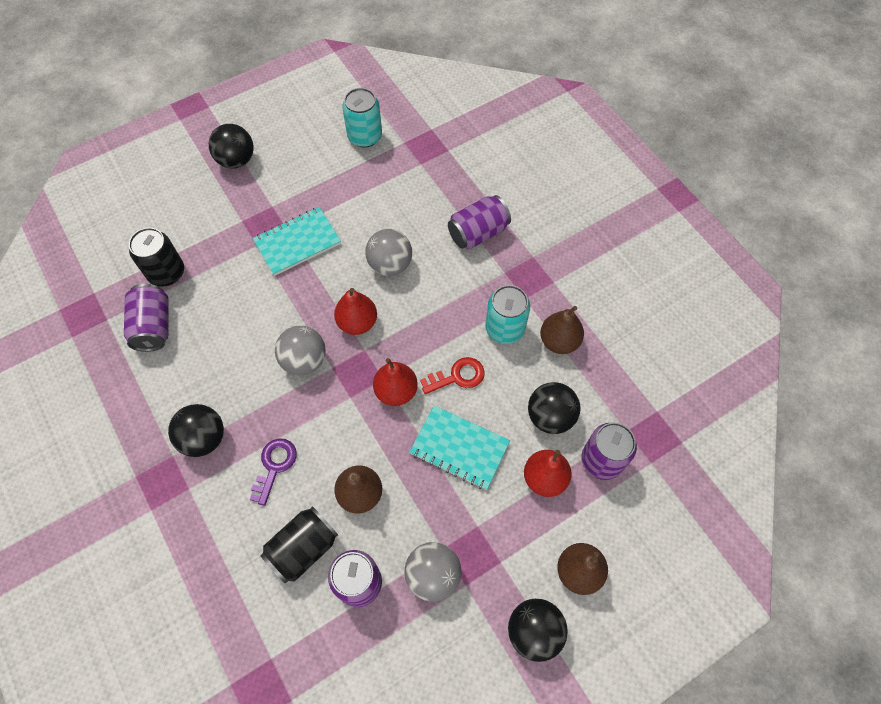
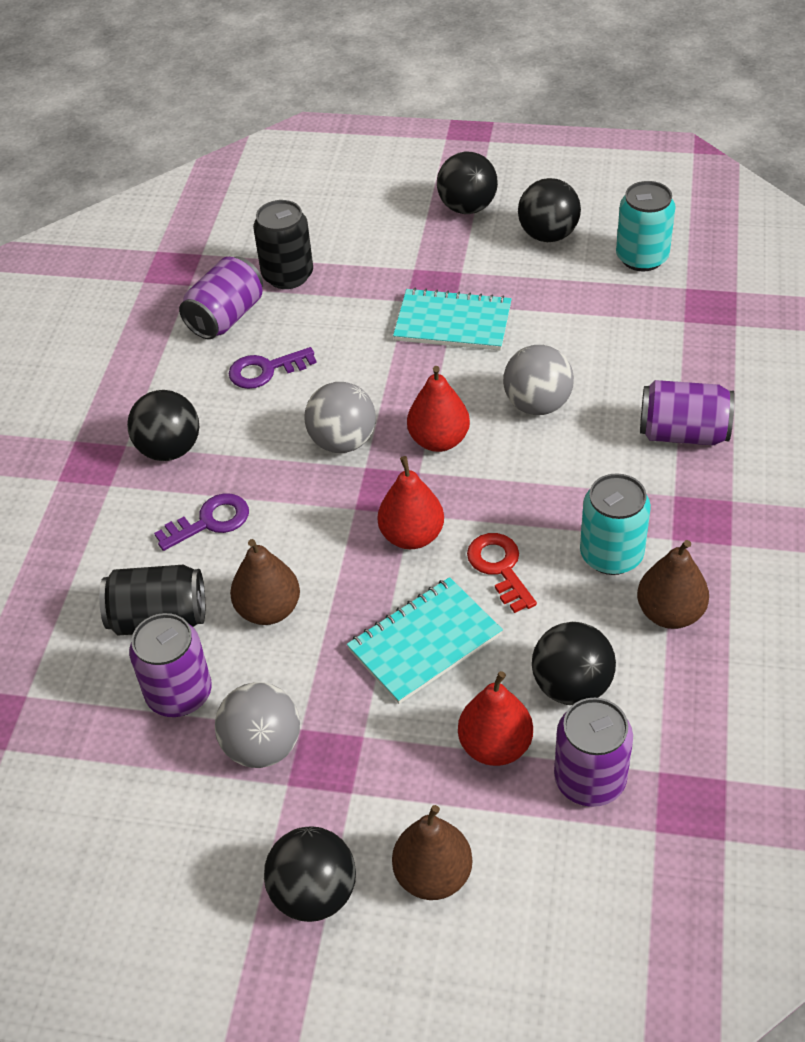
camera: 45 degrees right, 15 degrees down
turquoise notebook [410,405,510,490] -> turquoise notebook turned 75 degrees clockwise [347,577,503,704]
red key [420,357,485,394] -> red key turned 135 degrees counterclockwise [467,533,537,613]
none -> purple key [229,347,317,389]
none -> black ball [518,178,581,242]

